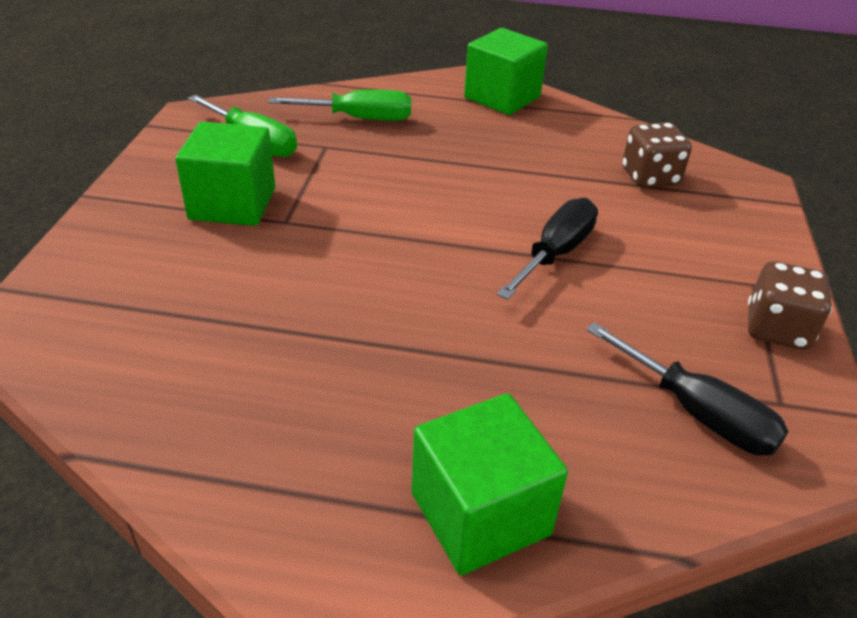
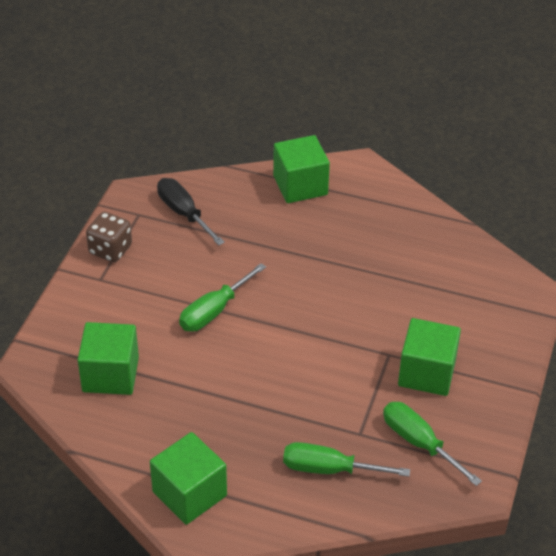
camera: 170 degrees left, 5 degrees up
black screwdriver [497,198,598,300] -> green screwdriver [179,263,266,332]
brown dice [622,122,692,188] -> green cube [78,322,139,395]

